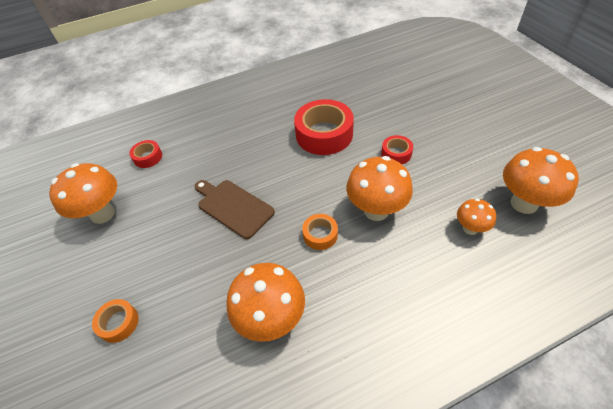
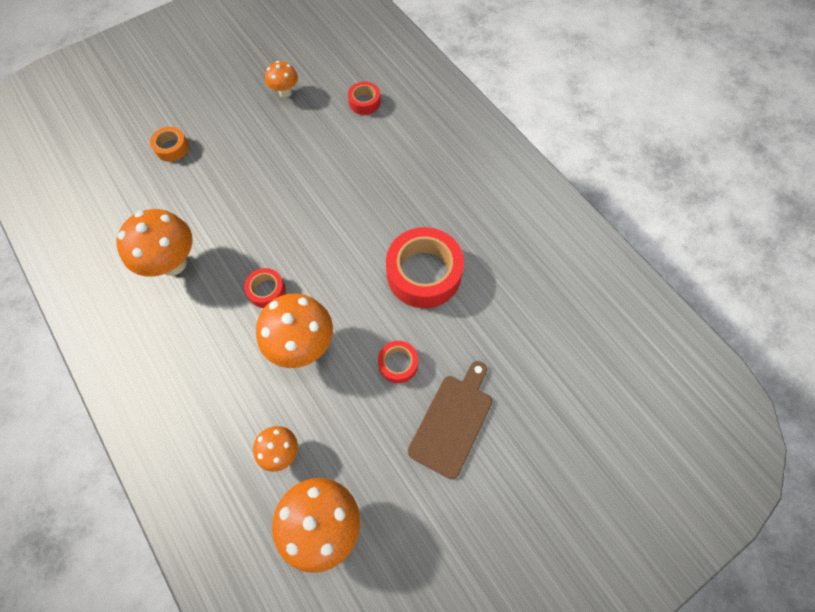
camera: 75 degrees right, 15 degrees up
orange mushroom [49,163,117,224] -> orange mushroom [265,61,298,98], size x0.55
brown cutting board [195,180,275,239] -> brown cutting board moved to [408,361,492,479]
orange tape [302,214,338,250] -> red tape [244,268,286,308]

